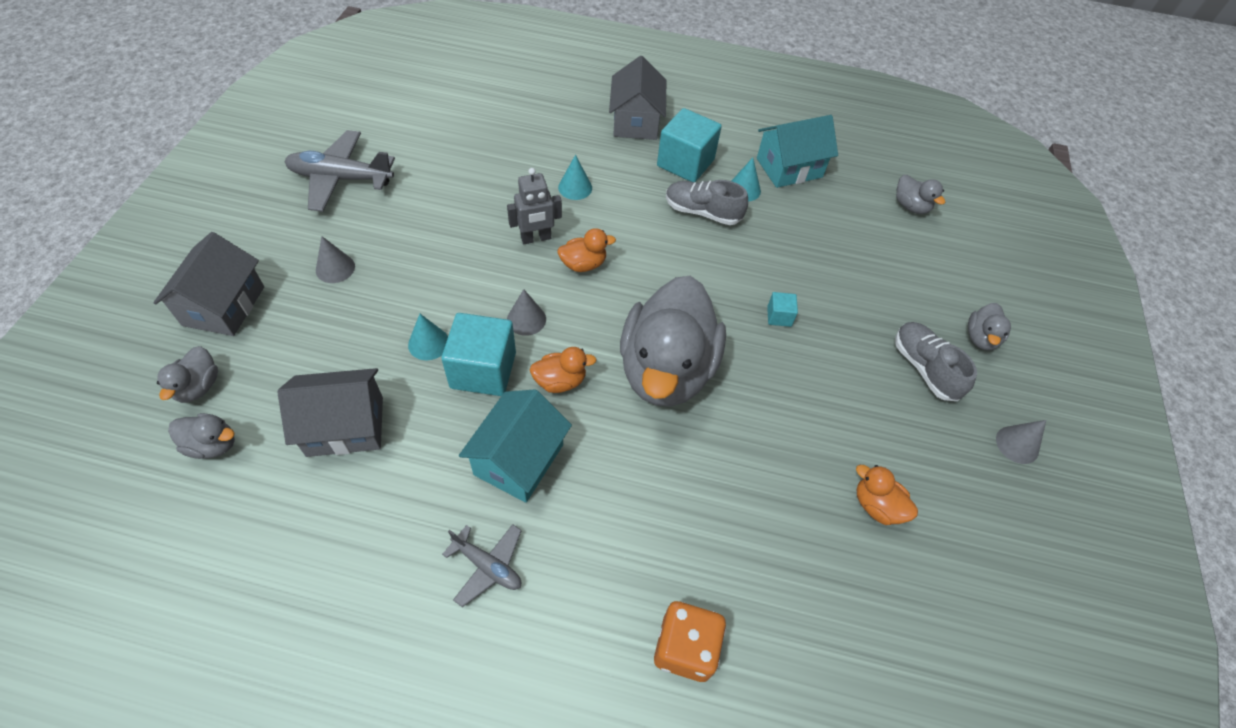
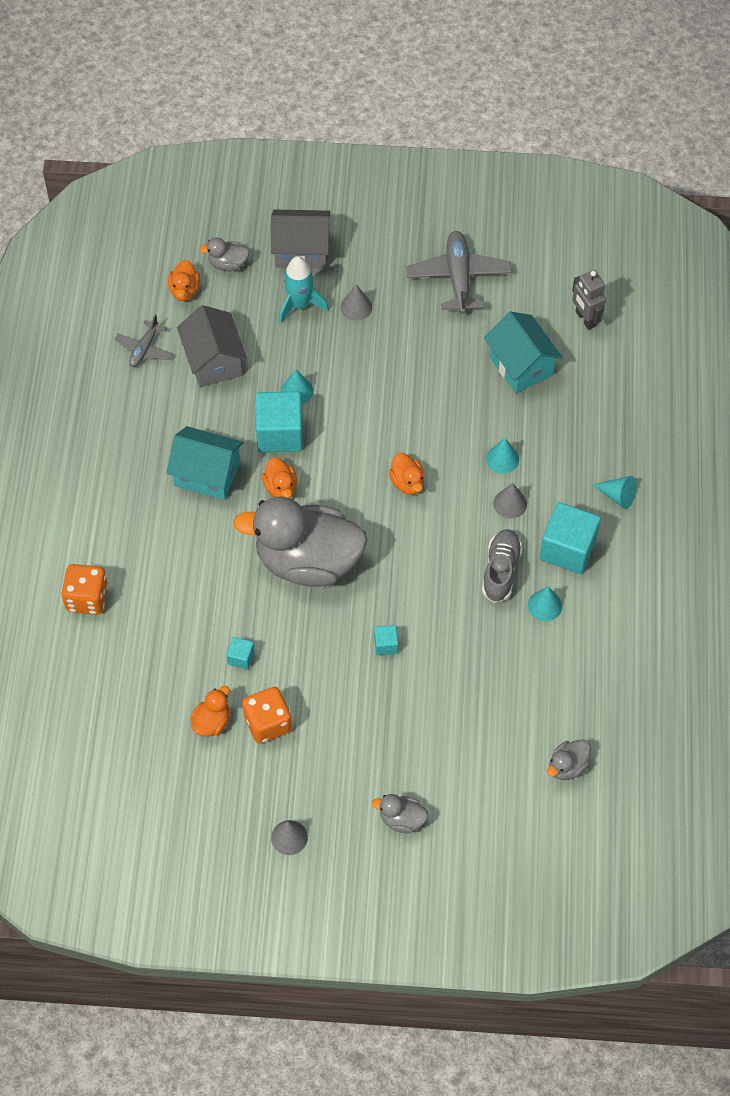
camera: 85 degrees right, 5 degrees up
grey duck [168,413,235,459] -> orange duck [168,260,200,301]
grey plane [442,524,522,607] -> grey plane moved to [114,314,173,367]
grey robot [507,168,562,244] -> grey robot moved to [572,270,606,330]
grey cone [507,289,546,336] -> grey cone moved to [493,483,527,519]
grey house [609,56,666,140] -> turquoise cone [592,476,636,509]
turquoise house [757,115,838,188] -> turquoise house moved to [484,311,563,393]
grey shoe [895,322,977,401] -> none
none -> turquoise cube [226,637,255,669]
none -> orange dice [242,687,292,744]
none -> turquoise rocket [279,256,329,323]

